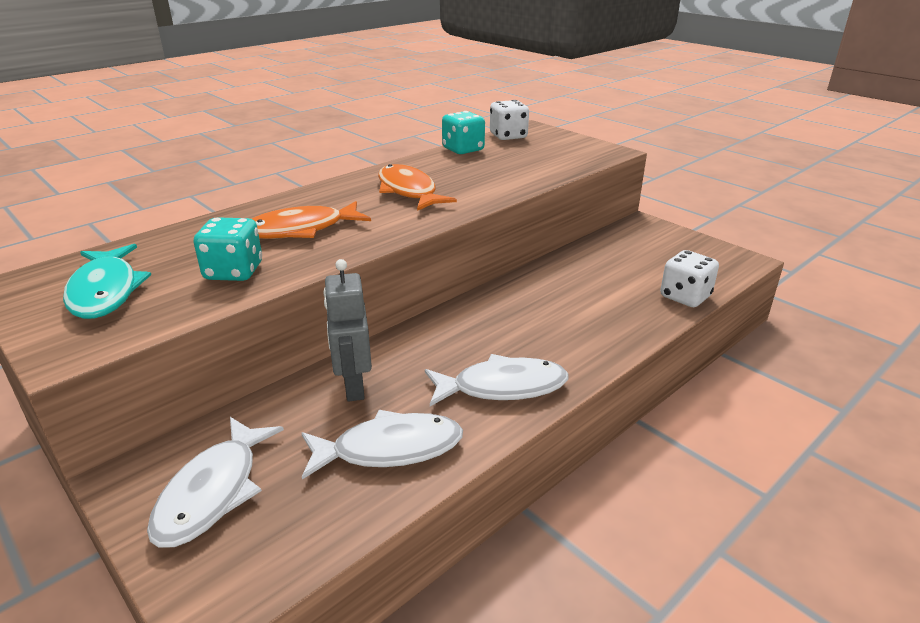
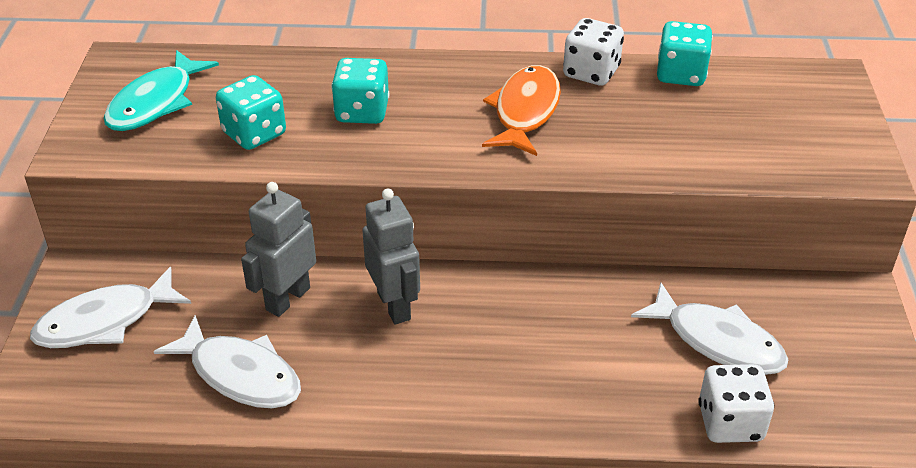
camera: 45 degrees right, 10 degrees up
orange fish [252,201,371,239] -> turquoise dice [331,58,389,124]
white fish [425,354,569,406] -> white fish moved to [631,282,789,375]
white dice [490,100,529,140] -> white dice moved to [563,18,624,86]
none -> grey robot [362,189,420,324]

